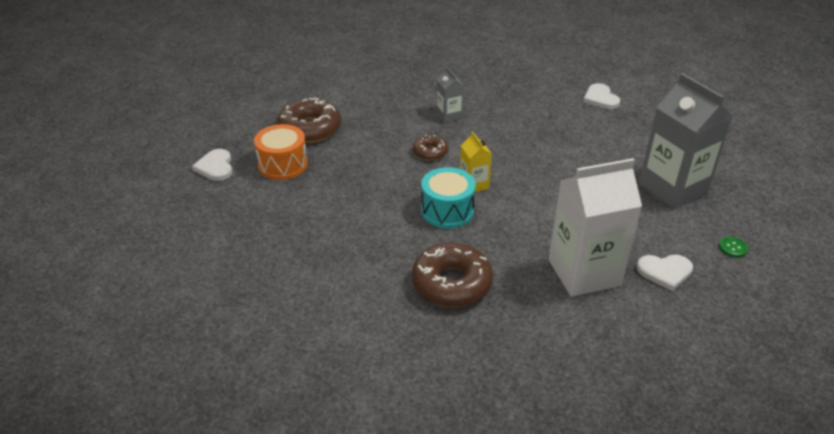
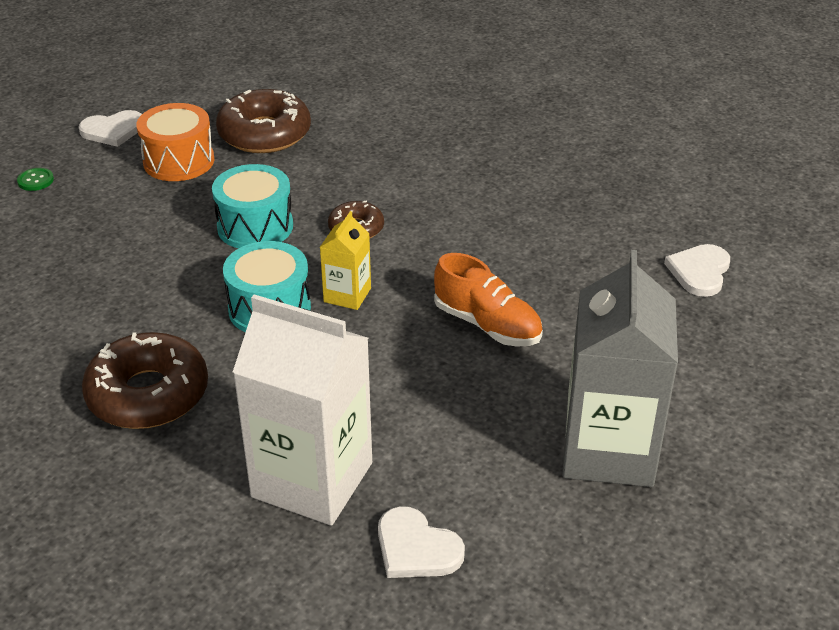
camera: 40 degrees right, 0 degrees up
white heart [192,149,232,181] -> white heart turned 135 degrees counterclockwise [79,110,142,147]
grey carton [436,67,464,123] -> none
green button [719,237,748,258] -> green button moved to [17,168,54,191]
none -> turquoise drum [212,164,293,248]
none -> orange shoe [434,253,543,347]

